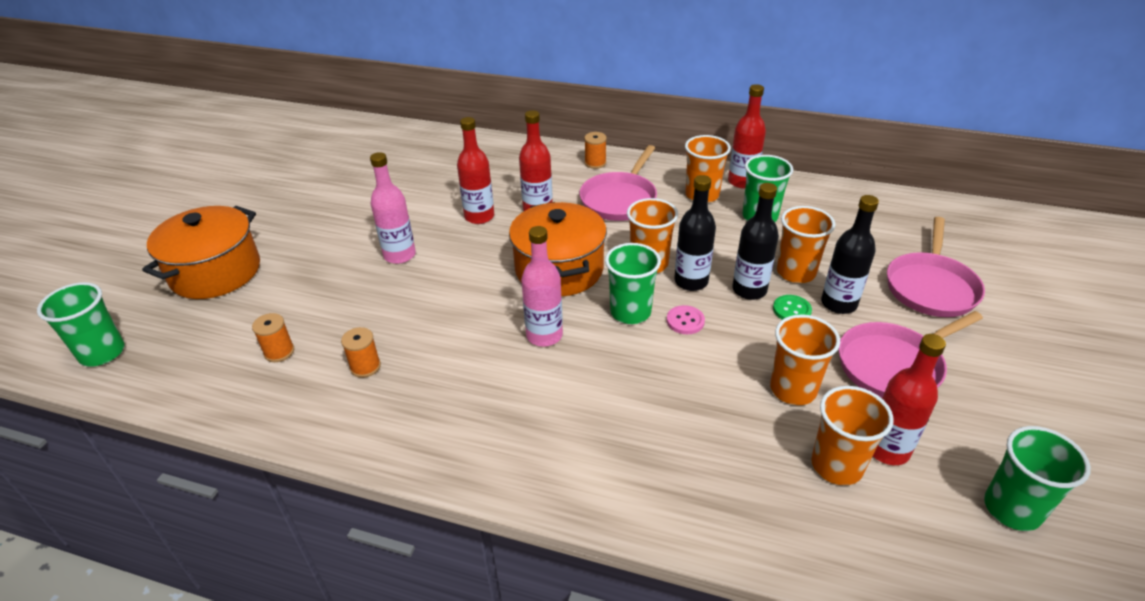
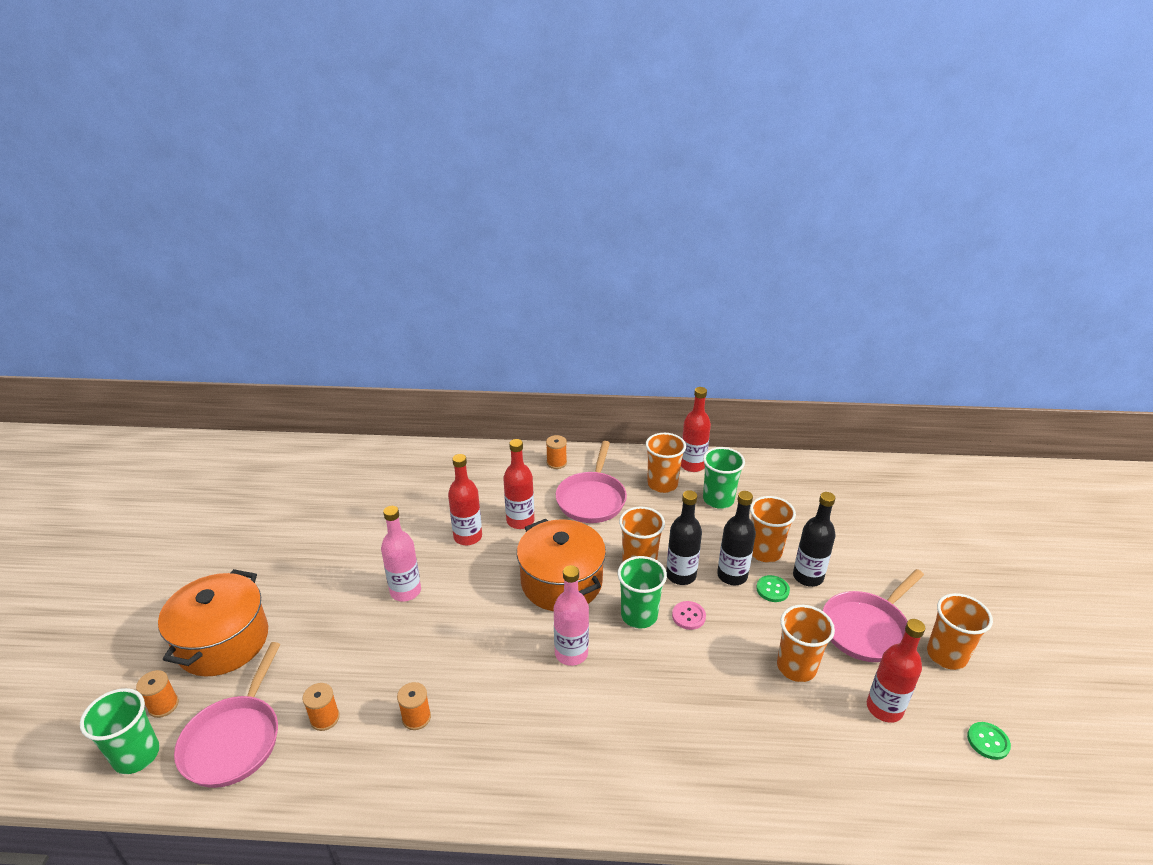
camera: 15 degrees left, 5 degrees down
orange cup [811,386,894,485] -> orange cup moved to [927,593,993,670]
pink pan [887,217,985,317] -> pink pan moved to [174,642,281,788]
green cup [984,426,1091,531] -> green button [967,722,1011,760]
none -> orange spool [136,670,179,718]

